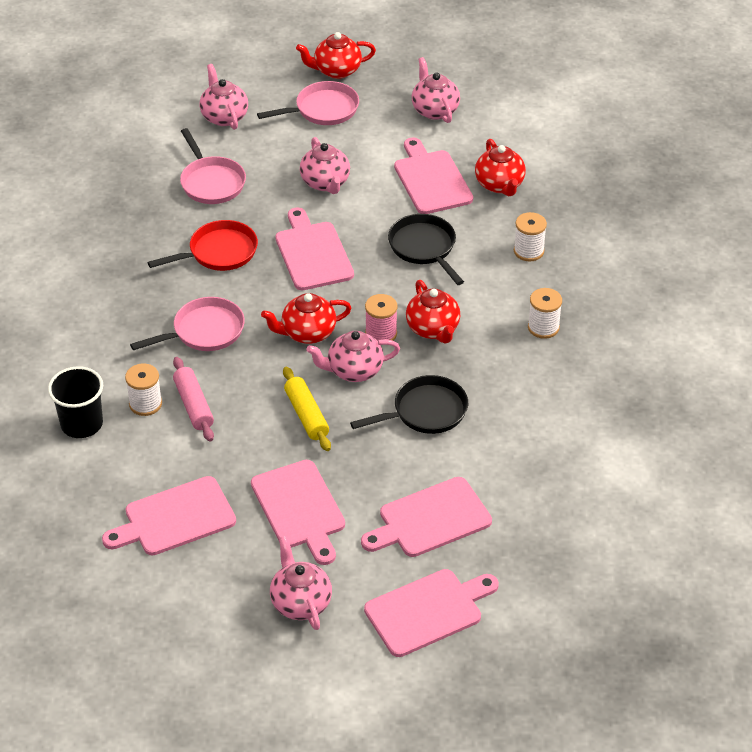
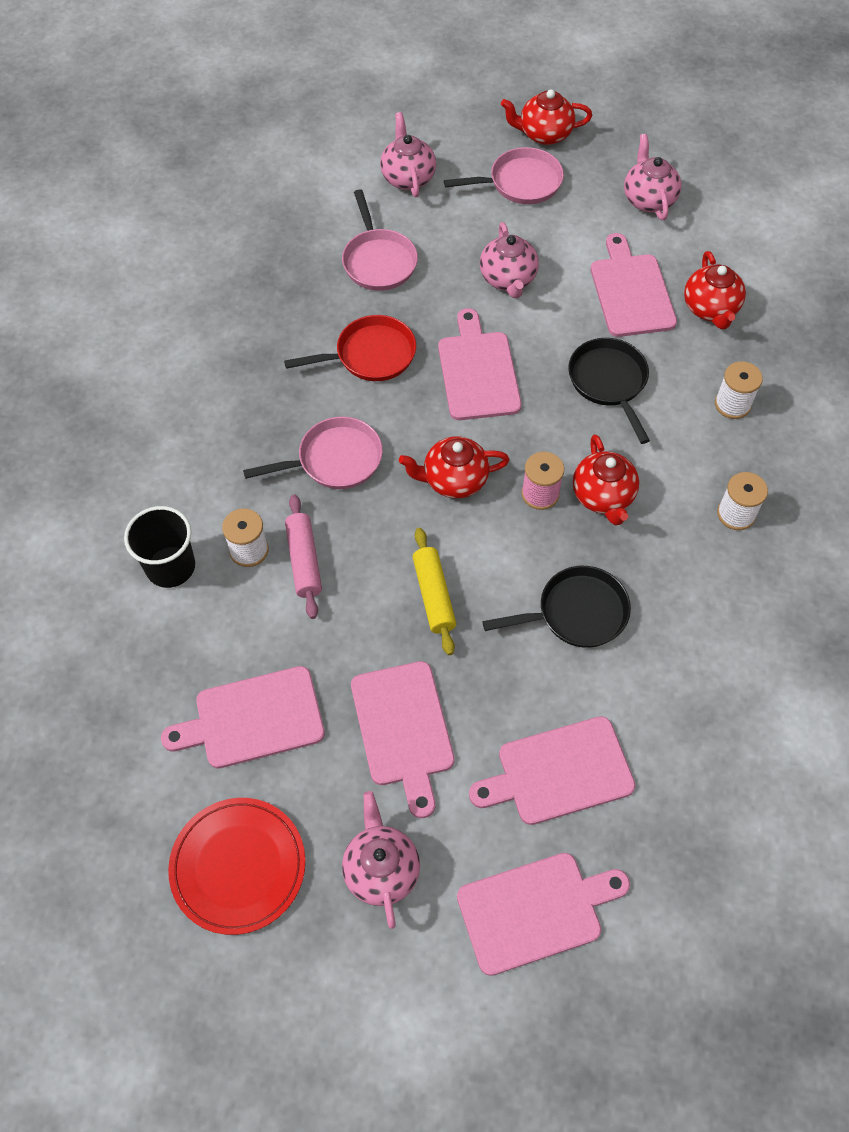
camera: 10 degrees right, 15 degrees up
pink teapot [306,331,400,382] -> none
none -> red plate [168,798,305,935]

